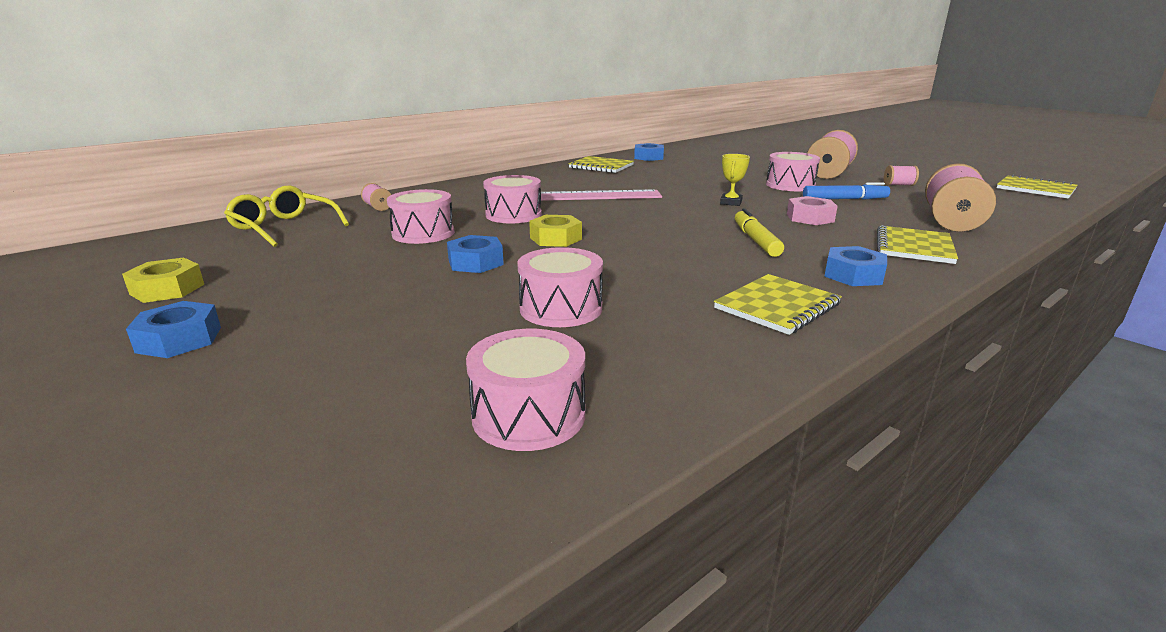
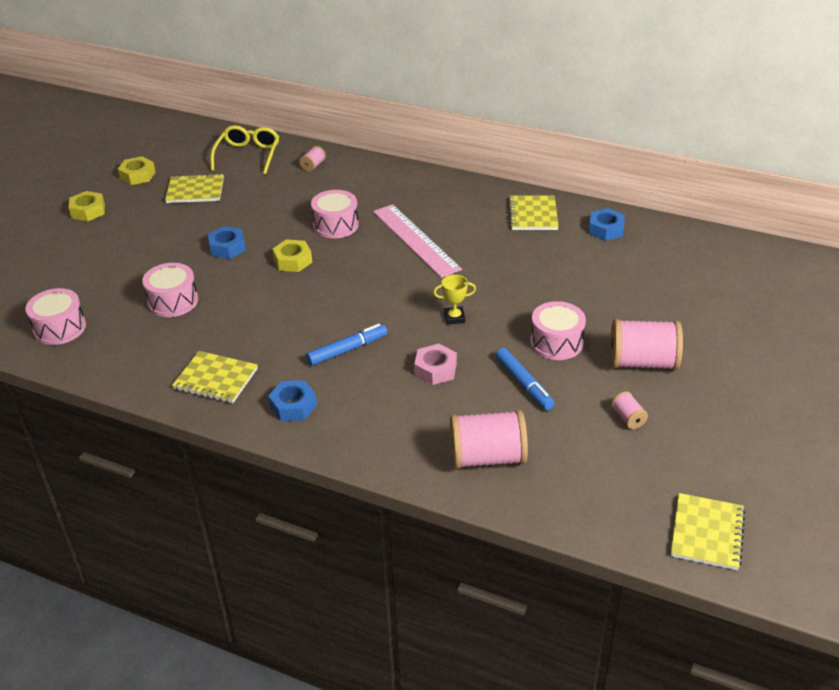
camera: 65 degrees right, 15 degrees up
blue nut [126,301,221,358] -> yellow nut [69,191,105,221]
pink drum [387,189,454,244] -> none
yellow marker [735,208,784,257] -> blue marker [306,324,387,366]
yellow notebook [877,225,958,264] -> yellow notebook moved to [165,174,224,203]

